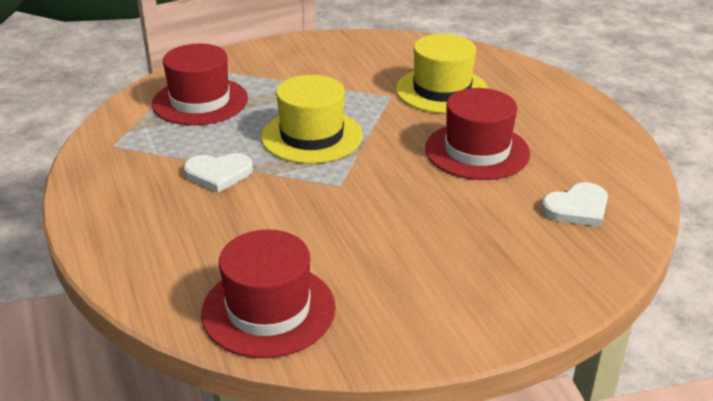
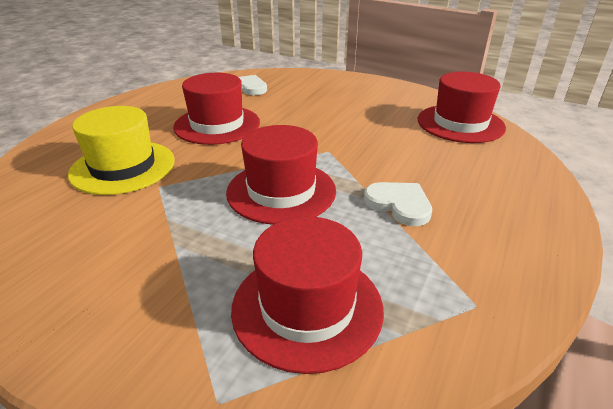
camera: 130 degrees left, 0 degrees up
yellow hat [261,75,363,164] -> red hat [226,125,336,225]

